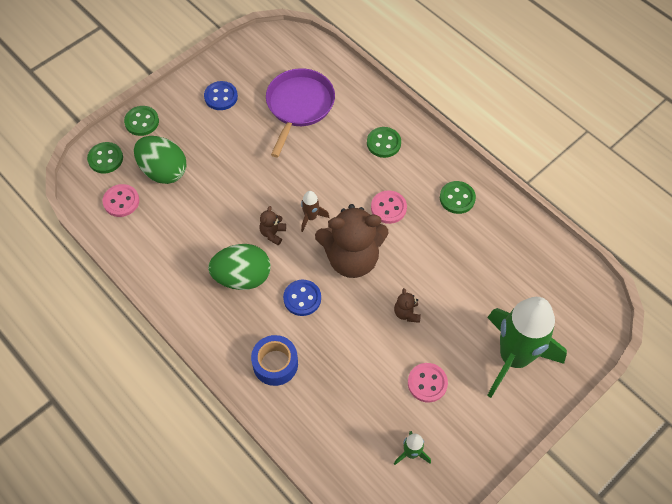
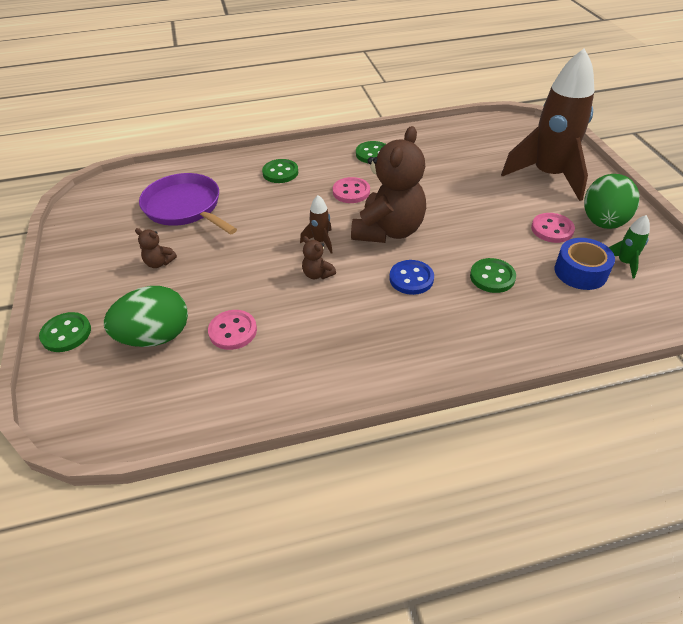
camera: 60 degrees left, 15 degrees down
green button [87,142,123,173] -> green button moved to [470,258,516,293]
pink button [102,184,139,217] -> pink button moved to [208,310,257,350]
blue button [204,81,238,110] -> none
green egg [208,244,271,290] -> green egg moved to [584,174,639,229]
blue tape [251,335,298,386] -> blue tape moved to [555,238,615,290]
brown teddy bear [394,288,421,323] -> brown teddy bear moved to [135,228,177,268]
green rocket [487,297,567,398] -> brown rocket [501,49,594,201]

